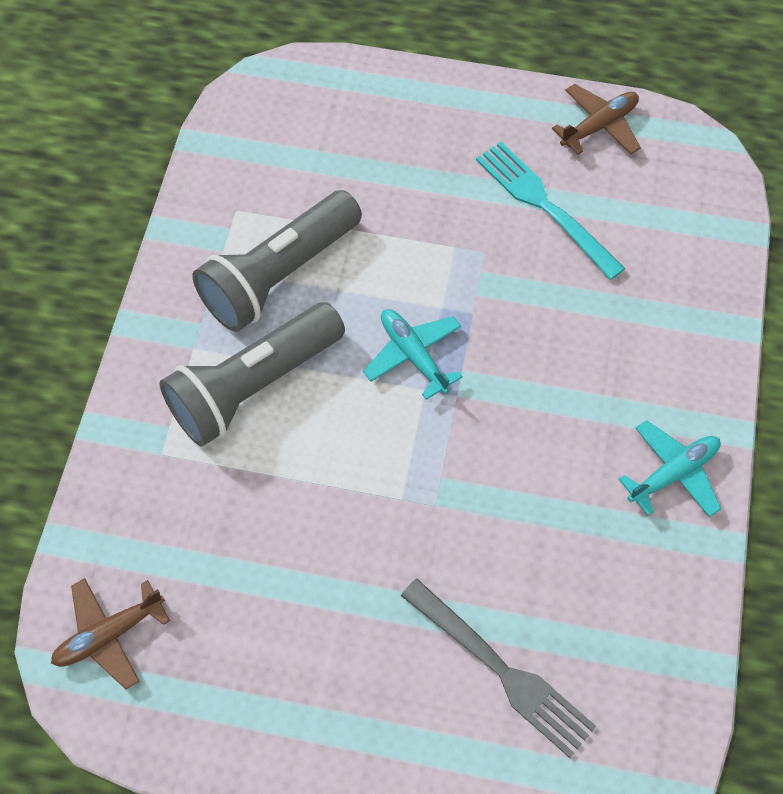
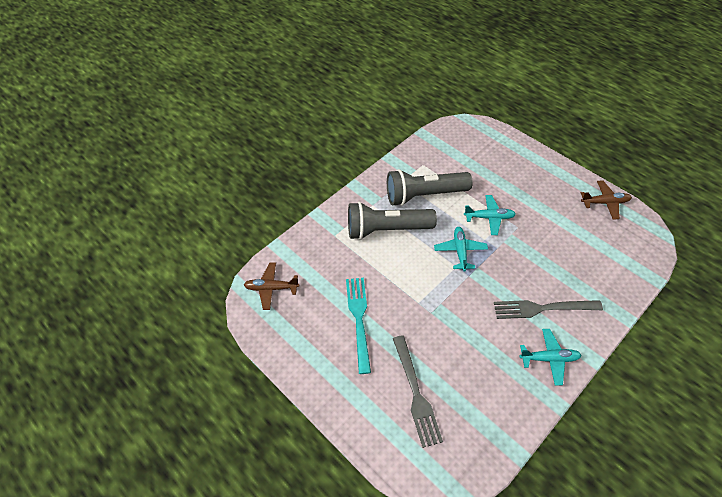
camera: 35 degrees right, 10 degrees down
turquoise fork [476,142,625,280] -> turquoise fork moved to [346,278,371,374]
none -> turquoise plane [464,195,516,235]
none -> grey fork [494,300,603,319]

